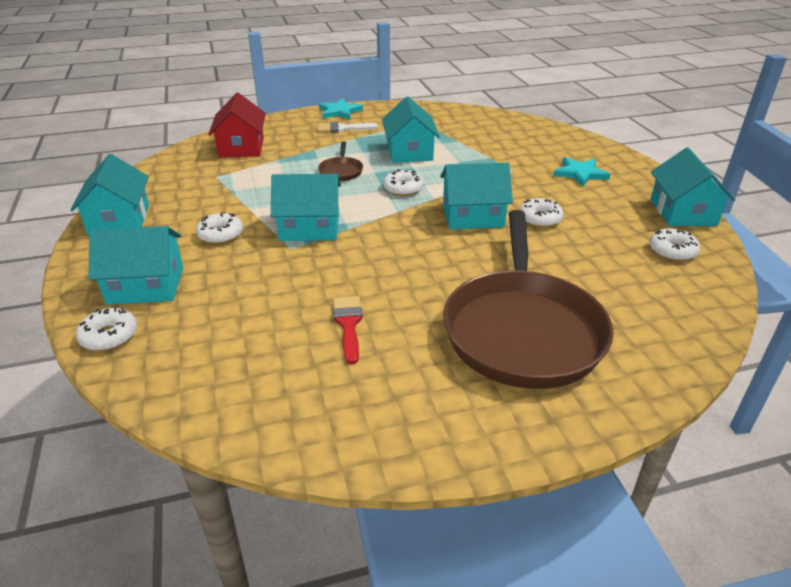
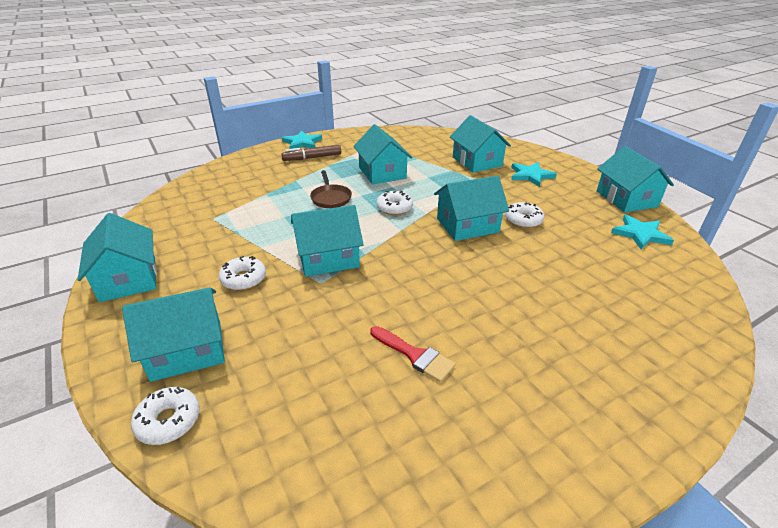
camera: 15 degrees left, 0 degrees up
red house [208,93,266,158] -> none
white brush [318,122,378,132] -> brown marker [281,145,341,161]
red brush [333,296,362,364] -> red brush turned 150 degrees clockwise [370,326,456,382]
brown pan [443,210,614,389] -> none
white donut [649,228,700,261] -> turquoise star [611,214,674,250]
none -> turquoise house [450,115,511,173]

